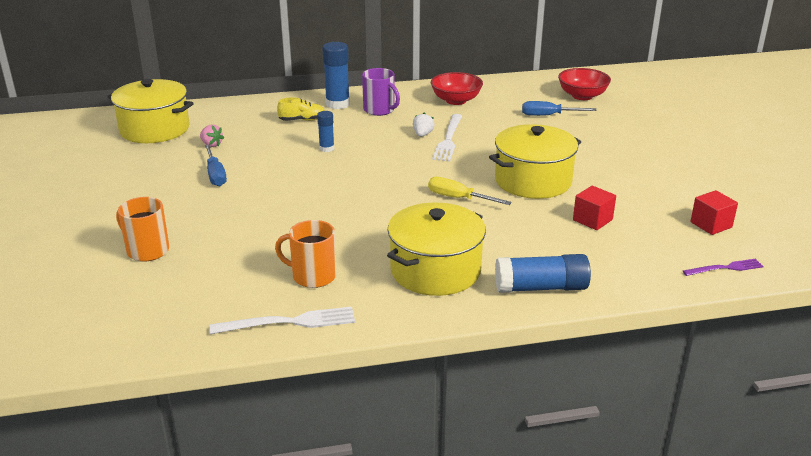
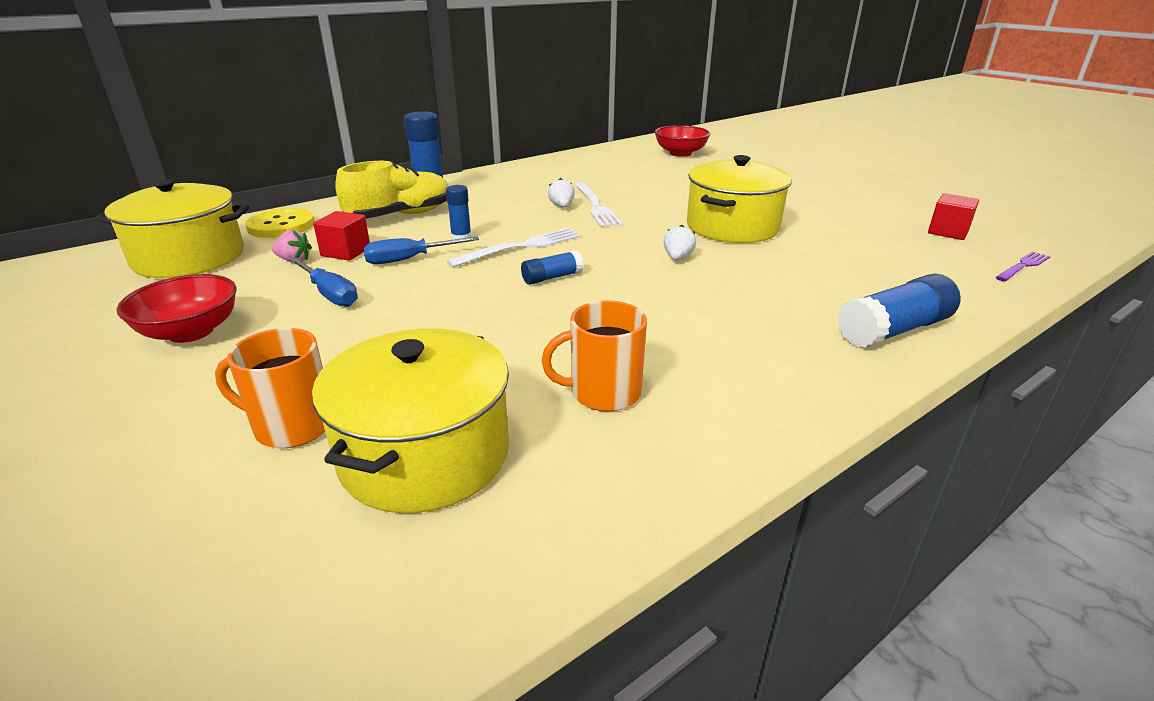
camera: 25 degrees left, 0 degrees up
white fork [210,306,355,334] -> white fork moved to [446,228,580,267]
yellow shoe [277,97,325,121] -> yellow shoe [335,161,449,219], size x1.82
purple mug [362,68,400,116] -> none
yellow pot [387,203,486,296] -> yellow pot moved to [312,328,509,513]
yellow screwdriver [428,177,512,205] -> white strawberry [664,224,696,260]
red bowl [431,72,483,105] -> red bowl moved to [116,274,237,343]
blue screwdriver [522,101,597,116] -> blue screwdriver moved to [363,237,479,264]
red cube [573,186,616,230] -> red cube moved to [313,211,370,261]
none -> yellow button [245,208,315,238]
none -> blue glue stick [521,250,584,285]

